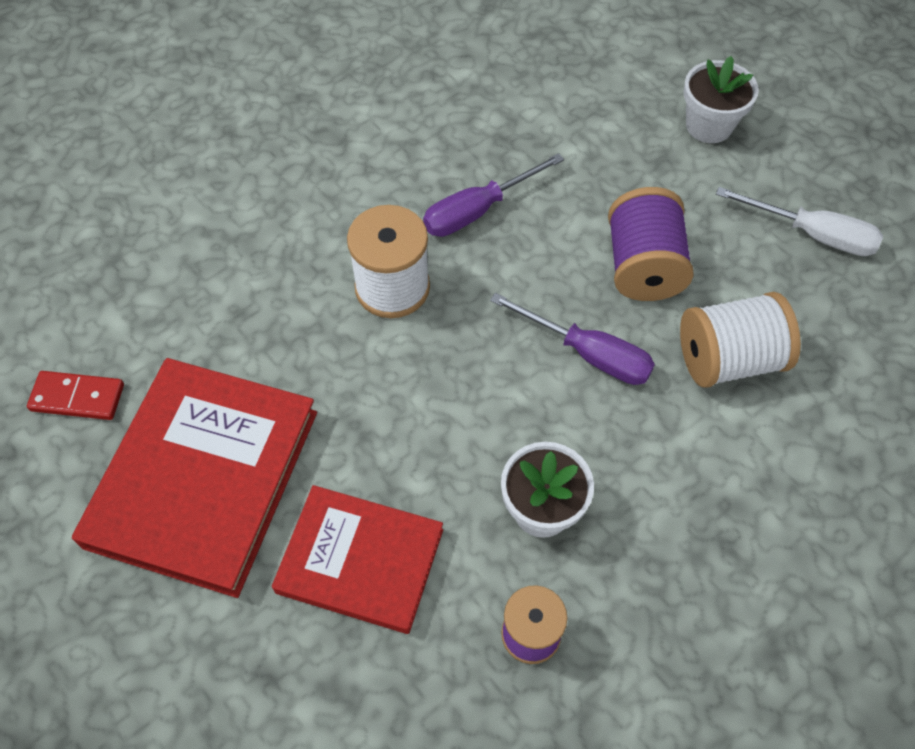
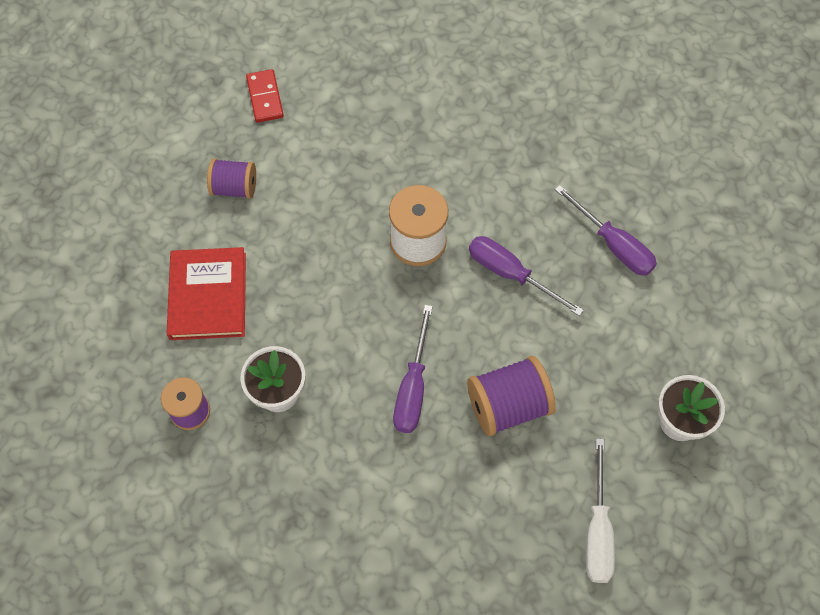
camera: 70 degrees right, 5 degrees up
red book [72,358,317,598] -> purple spool [207,159,256,199]
white spool [680,292,801,388] -> none
none -> purple screwdriver [555,185,657,276]

